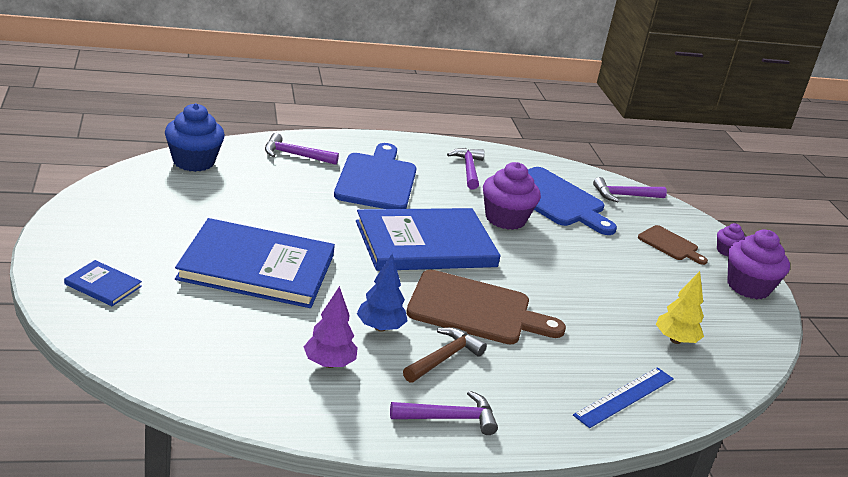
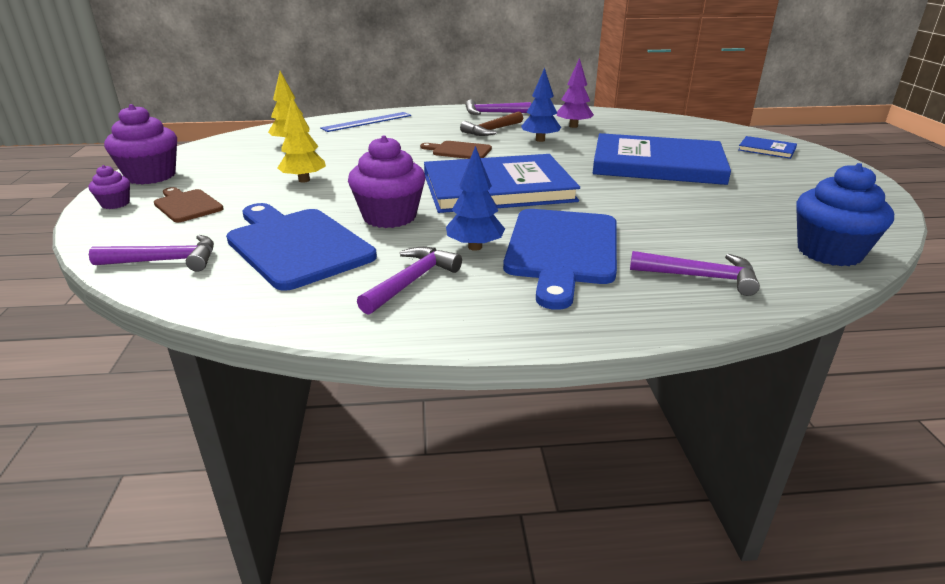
camera: 170 degrees left, 0 degrees up
brown cutting board [406,270,566,344] -> brown cutting board [420,141,492,159], size x0.53
purple hammer [447,148,485,190] -> purple hammer turned 150 degrees counterclockwise [357,247,462,315]
none -> yellow tree [278,97,326,182]
none -> blue tree [446,146,505,251]

